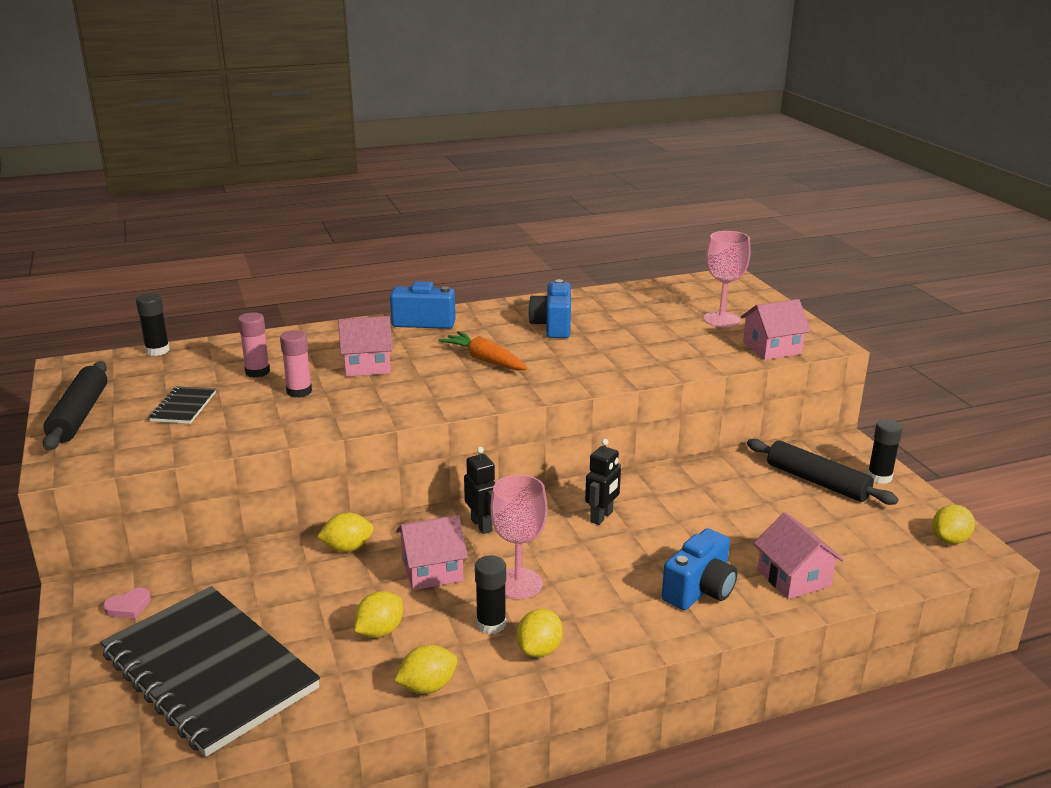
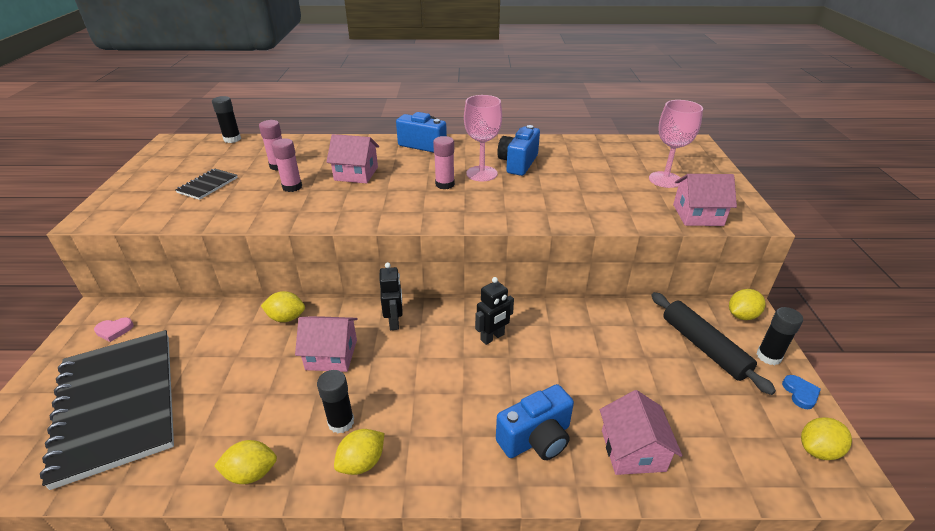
camera: 20 degrees right, 10 degrees up
black rolling pin [43,361,107,451] -> none
yellow lemon [354,591,403,638] -> yellow lemon moved to [729,289,766,320]
orange carrot [439,331,528,371] -> pink glue stick [433,136,455,189]
pink goblet [491,475,547,599] -> pink goblet moved to [464,95,502,181]
none -> blue heart [782,375,821,409]

